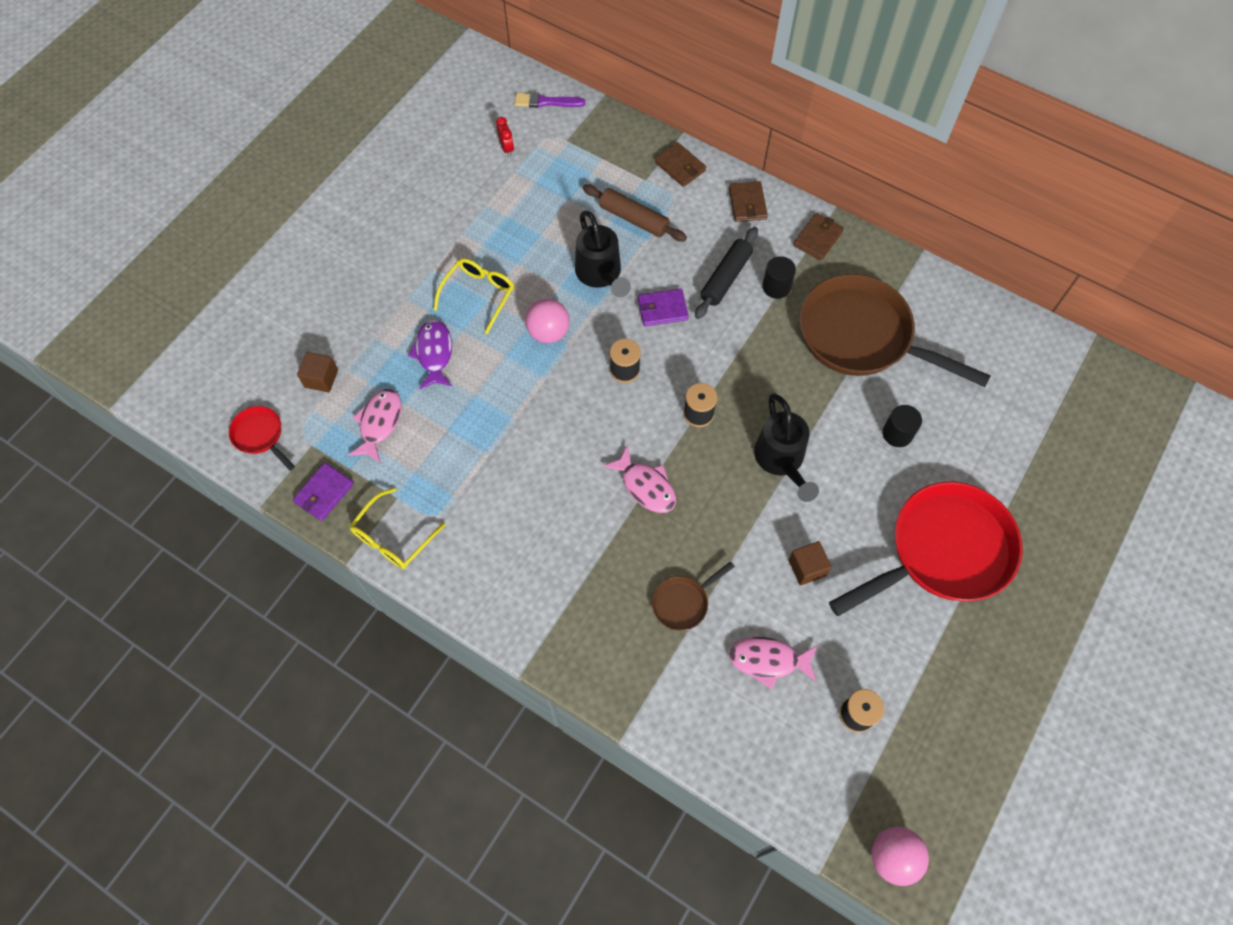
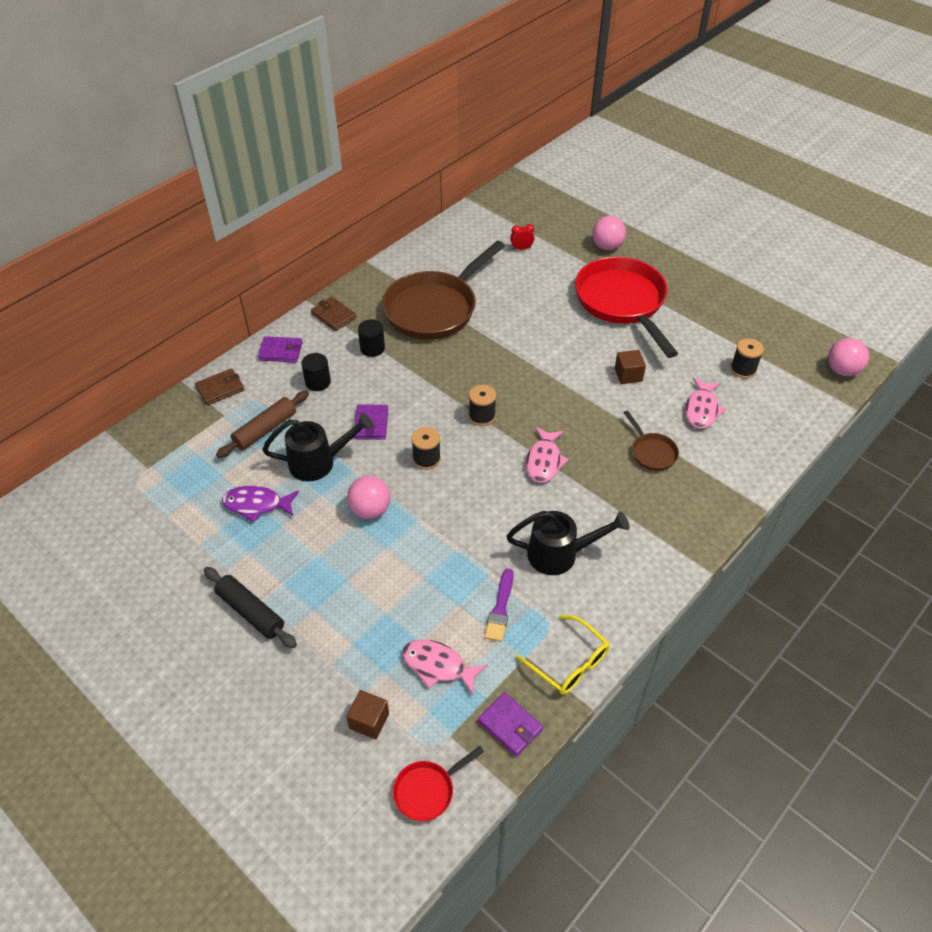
camera: 80 degrees left, 15 degrees down
purple fish [408,320,452,389] -> purple fish moved to [222,486,299,522]
yellow glasses [433,258,514,334] -> none
red clock [496,117,514,156] -> red clock moved to [510,224,534,250]
purple brush [515,92,585,108] -> purple brush moved to [484,568,514,642]
pink fish [603,445,676,513] -> pink fish turned 135 degrees clockwise [526,427,569,483]
black rolling pin [695,227,758,319] -> black rolling pin moved to [204,567,297,648]
brown wallet [729,181,768,222] -> purple wallet [258,336,302,363]
black watering can [754,393,819,502] -> black watering can moved to [507,511,630,575]
black cylinder [882,405,922,447] -> black cylinder moved to [301,353,331,391]
none -> pink ball [592,216,626,250]

